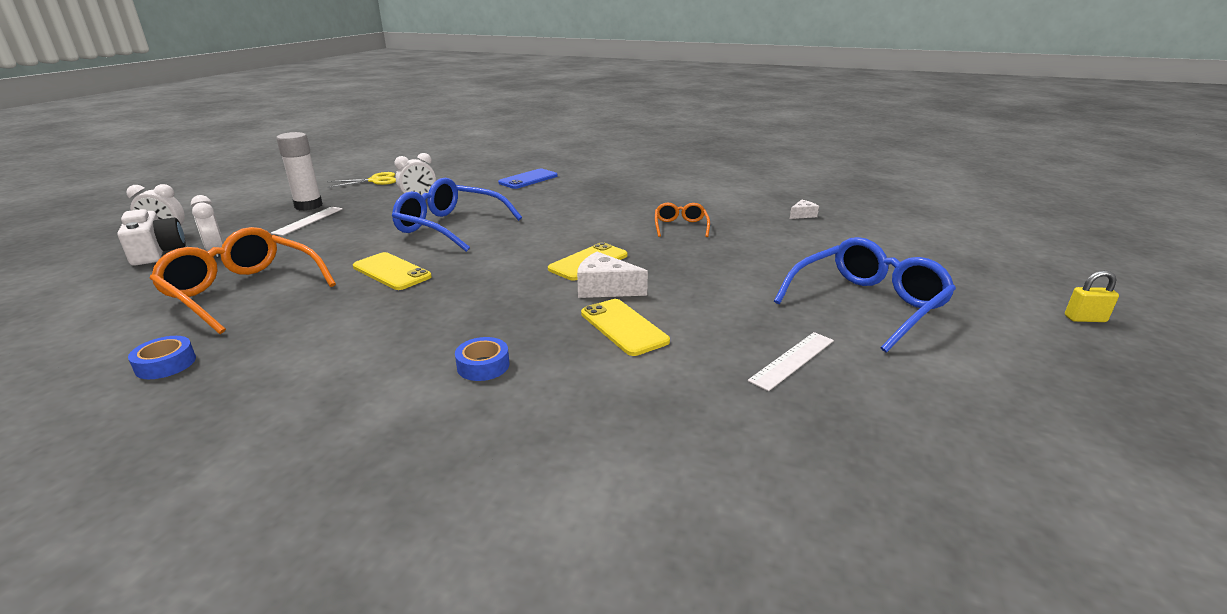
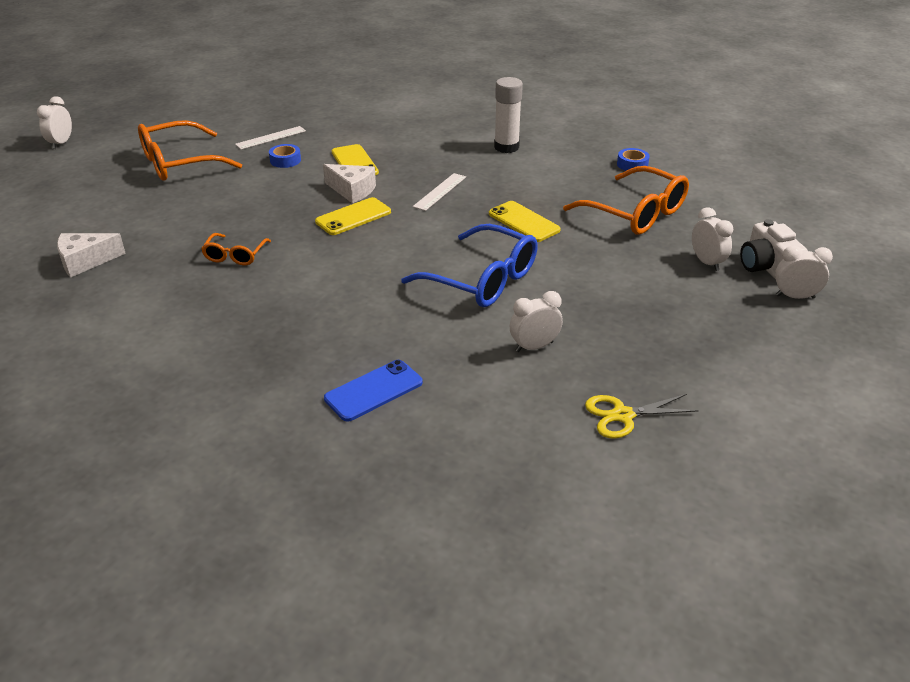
camera: 170 degrees left, 10 degrees up
white ruler [271,207,343,236] -> white ruler moved to [413,173,466,211]
white glue stick [276,132,323,211] -> white glue stick moved to [494,77,523,153]
blue tape [455,337,509,381] -> blue tape moved to [269,144,301,168]
blue glasses [774,237,956,352] -> orange glasses [138,120,242,181]
white cheese [790,200,819,219] -> white cheese [57,233,126,278], size x1.77
yellow padlock [1065,270,1119,322] -> white clock [37,96,72,149]

